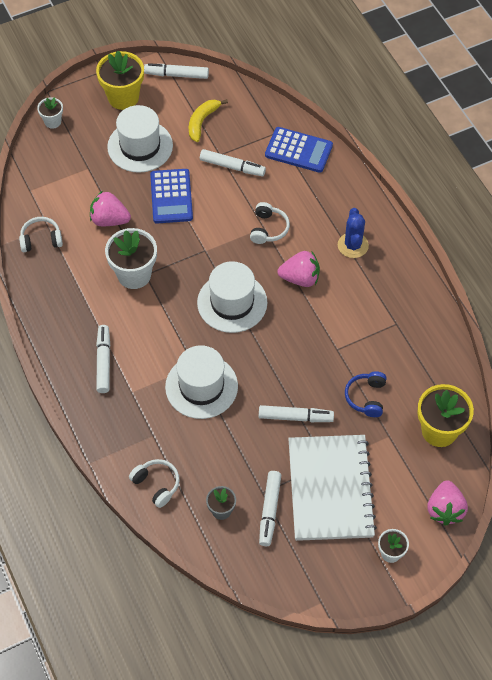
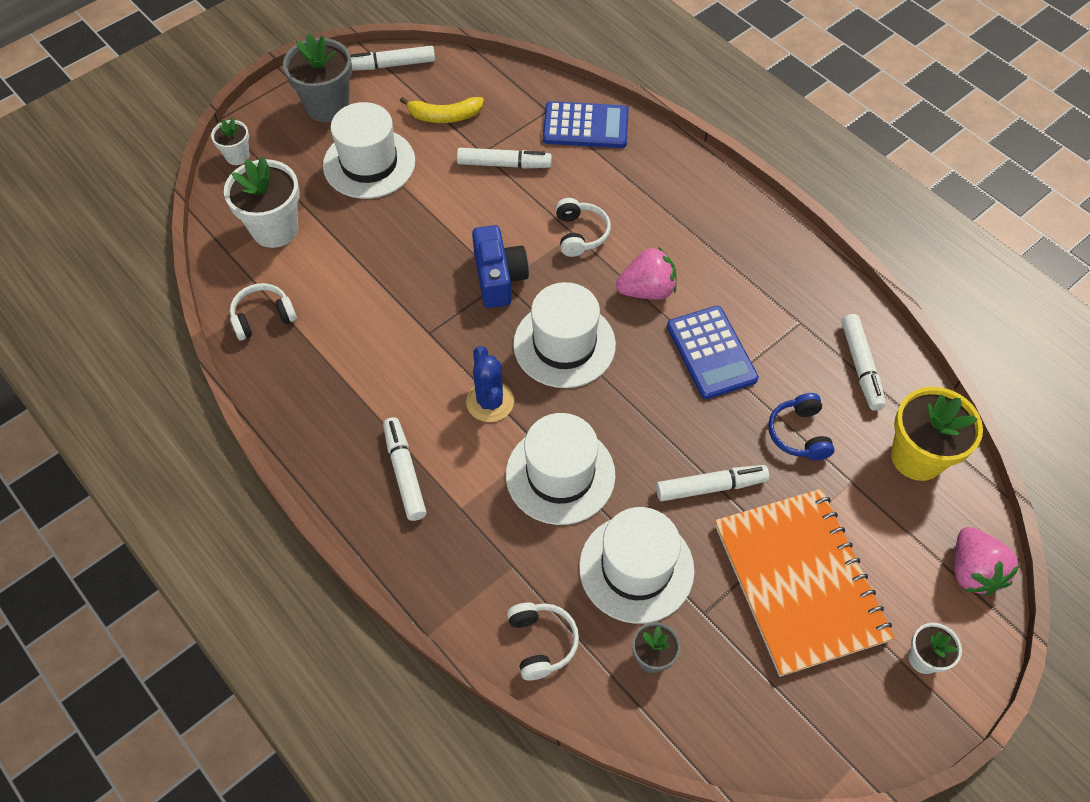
camera: 15 degrees left, 0 degrees up
pink strawberry [90,191,131,226] -> none
yellow flower pot [96,51,144,110] -> grey flower pot [283,34,352,122]
white flower pot [105,228,157,289] -> white flower pot moved to [224,157,300,248]
white headphones [129,459,180,508] -> white headphones turned 45 degrees clockwise [507,603,579,680]
blue calculator [150,169,193,223] -> blue calculator moved to [667,306,759,399]
yellow banana [189,99,228,142] -> yellow banana turned 105 degrees counterclockwise [400,97,484,123]
white marker [259,471,281,546] -> white marker moved to [841,314,886,411]
white notebook [288,435,377,541] -> orange notebook [715,489,895,677]
blue cactus [338,208,369,258] -> blue cactus moved to [466,346,514,422]
none -> blue camera [472,225,529,308]
none -> white hat [579,507,695,624]

